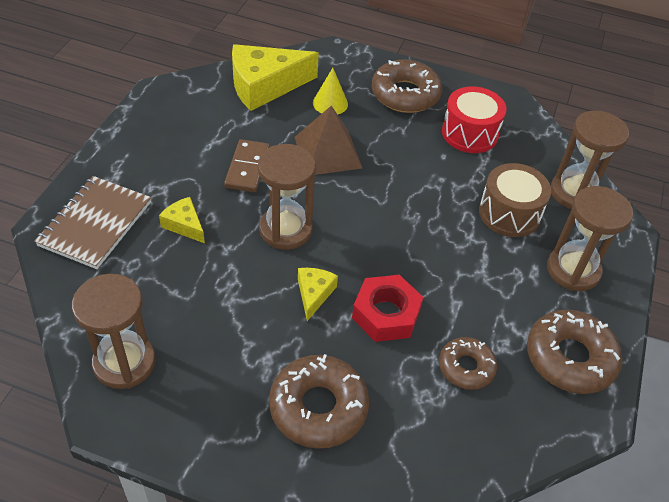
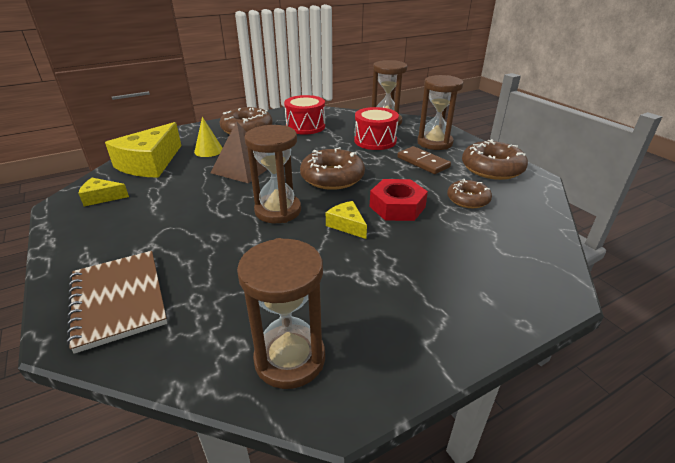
camera: 45 degrees left, 15 degrees down
yellow cheese [159,197,205,243] -> yellow cheese moved to [78,178,129,206]
brown domino [224,139,270,192] -> brown domino moved to [397,146,451,174]
brown donut [269,354,369,449] -> brown donut moved to [300,147,365,190]
brown drum [479,163,551,237] -> red drum [354,107,399,150]

